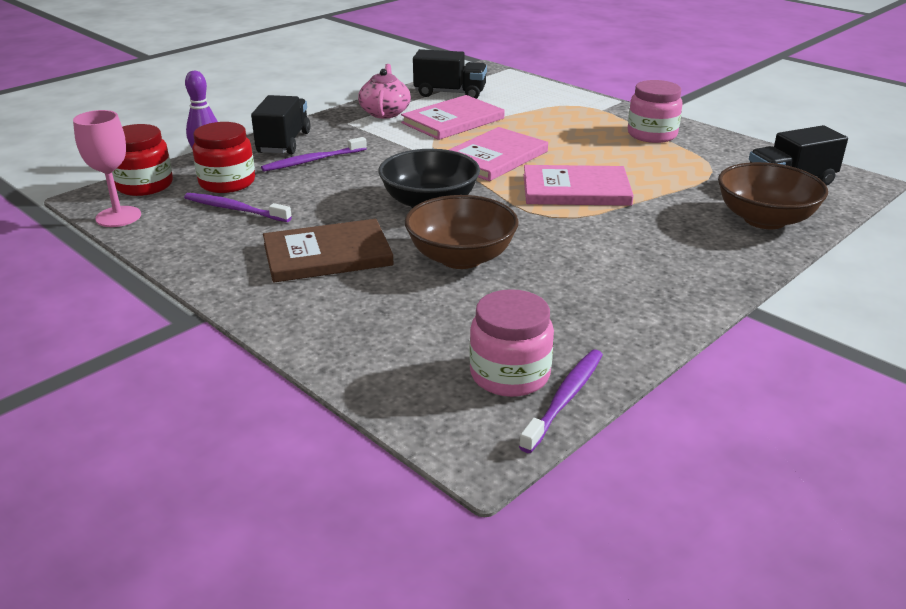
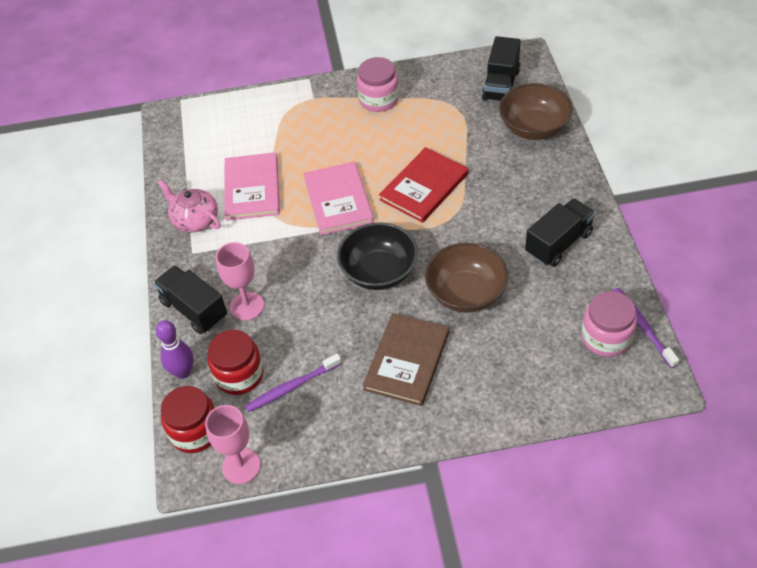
camera: 50 degrees left, 20 degrees up
purple toothbrush [261,137,367,172] -> pink goblet [216,242,264,320]
black truck [413,49,487,99] -> black truck moved to [525,198,595,267]
pink book [524,165,634,206] -> red book [379,147,468,223]

